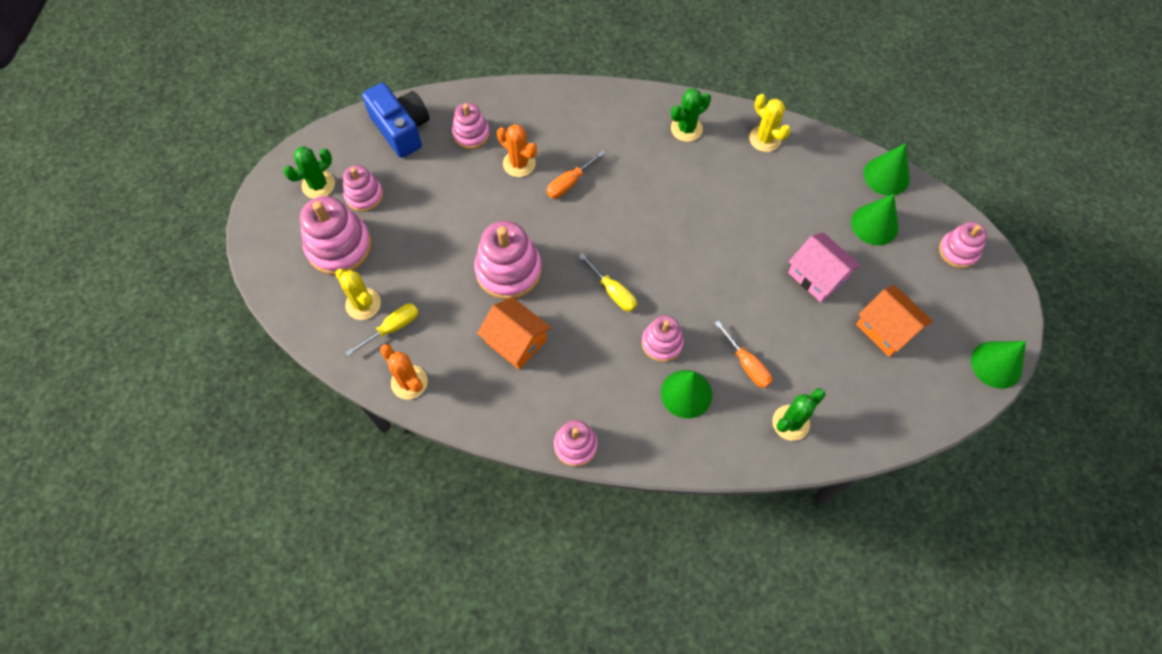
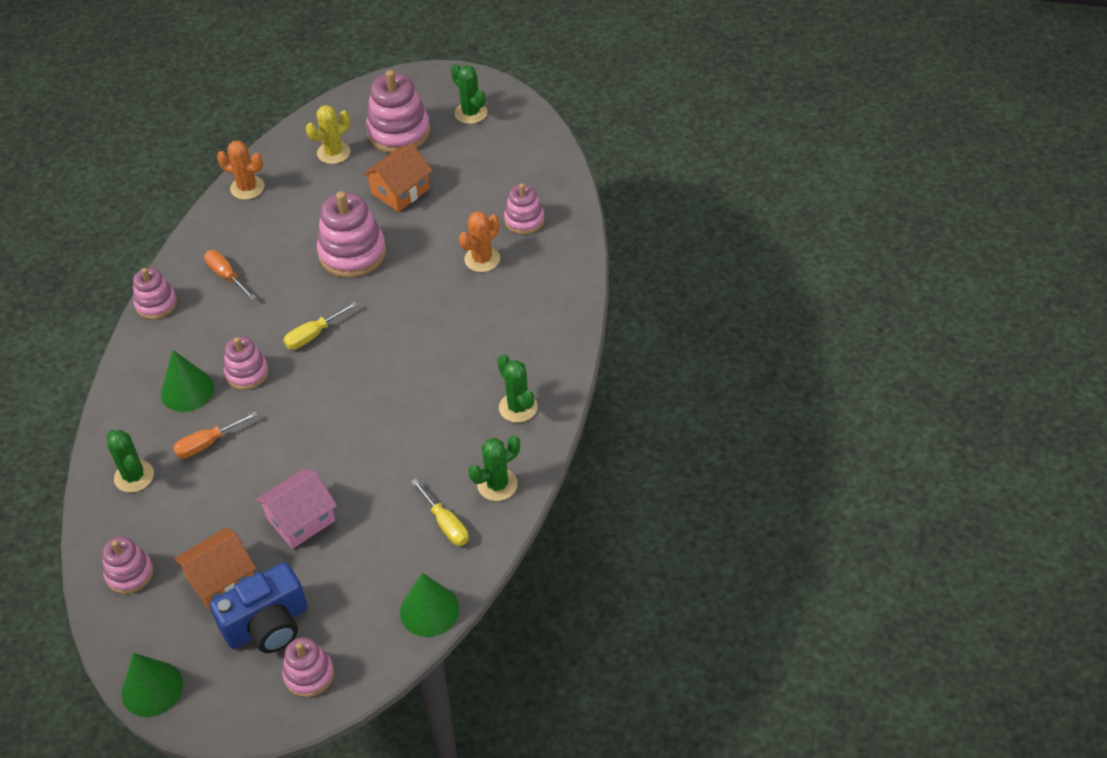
camera: 95 degrees right, 15 degrees down
pink stacking toy [343,165,383,212] -> pink stacking toy moved to [102,537,154,594]
yellow screwdriver [346,304,419,356] -> yellow screwdriver moved to [411,478,469,546]
blue camera [362,83,429,158] -> blue camera moved to [210,562,307,653]
orange cactus [380,344,428,400] -> orange cactus turned 60 degrees clockwise [217,140,264,200]
orange house [477,297,551,369] -> orange house moved to [363,143,433,212]
orange screwdriver [547,150,606,199] -> orange screwdriver moved to [204,250,256,300]
yellow cactus [749,94,791,152] -> green cactus [468,436,520,501]
green cone [851,194,899,245] -> none

